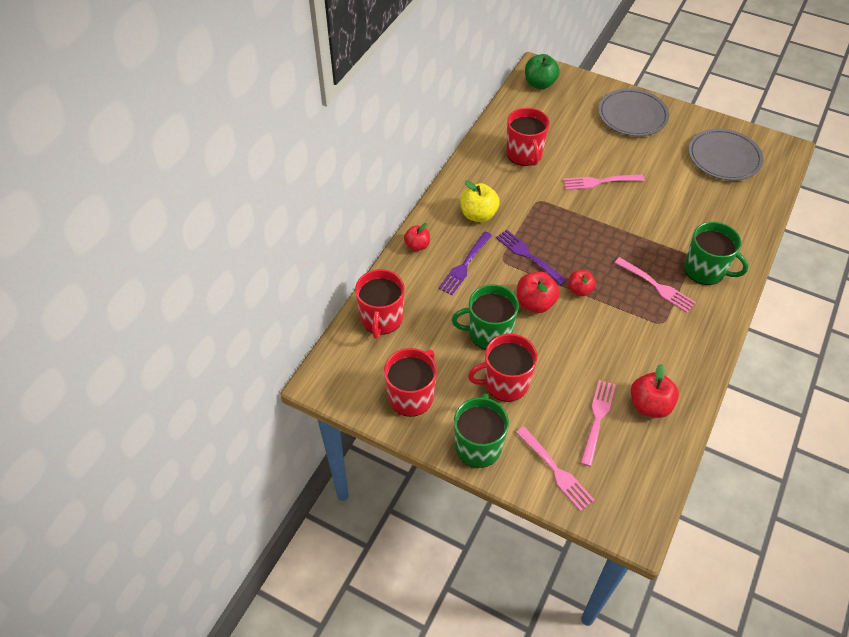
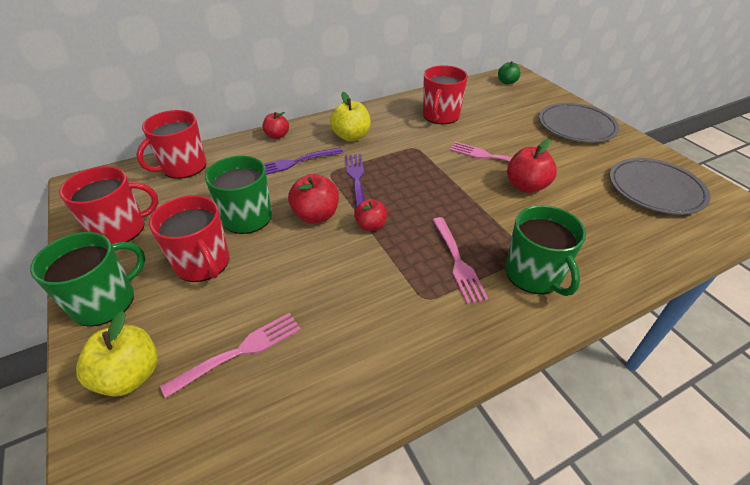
camera: 35 degrees right, 10 degrees down
red mug [468,334,537,402] -> red mug turned 150 degrees counterclockwise [149,195,230,282]
pink fork [516,426,595,511] -> yellow apple [76,311,158,397]
green apple [525,54,560,89] -> green apple [498,61,521,85], size x0.65
red apple [631,364,679,418] -> red apple moved to [507,139,557,193]

